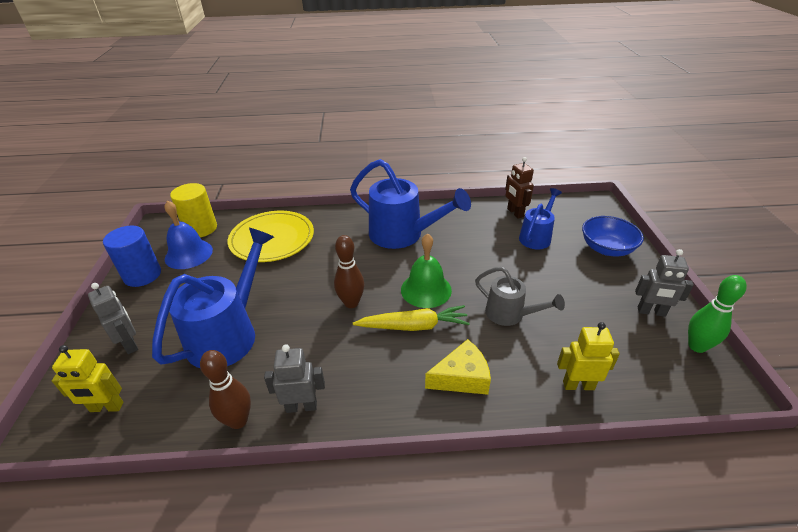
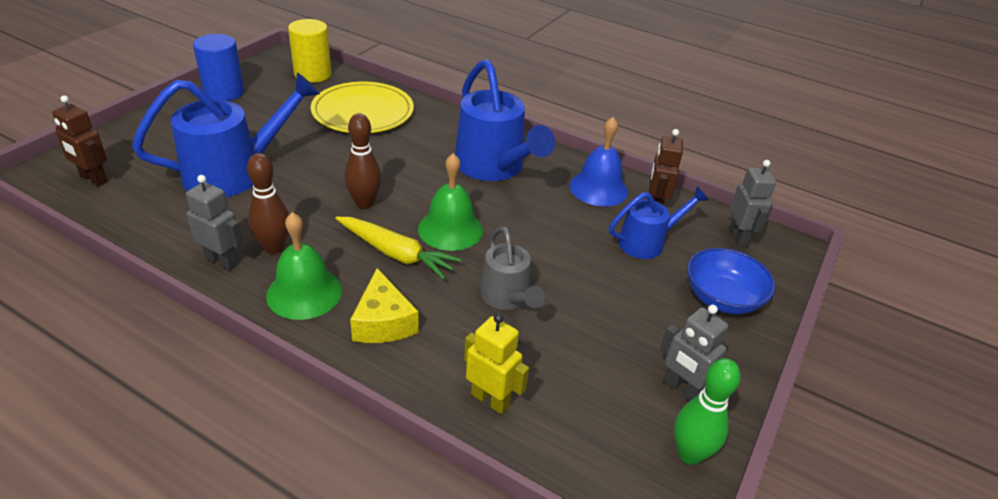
camera: 30 degrees right, 0 degrees up
yellow robot [52,345,124,412] -> brown robot [52,95,108,186]
grey robot [88,283,138,354] -> grey robot moved to [729,160,776,247]
blue bell [165,200,213,269] -> blue bell moved to [569,117,628,206]
brown bowling pin [200,350,251,429] -> brown bowling pin moved to [247,153,289,254]
yellow cheese [425,339,491,395] -> yellow cheese turned 60 degrees clockwise [350,268,419,343]
none -> green bell [266,212,342,320]

